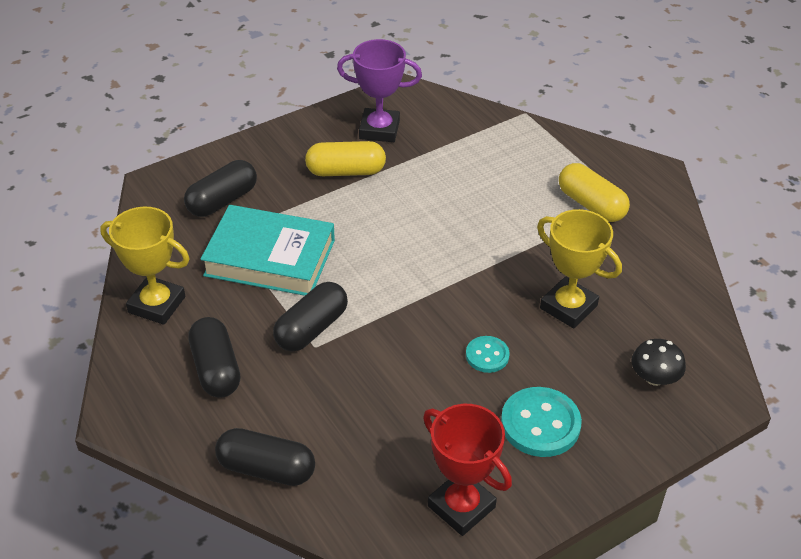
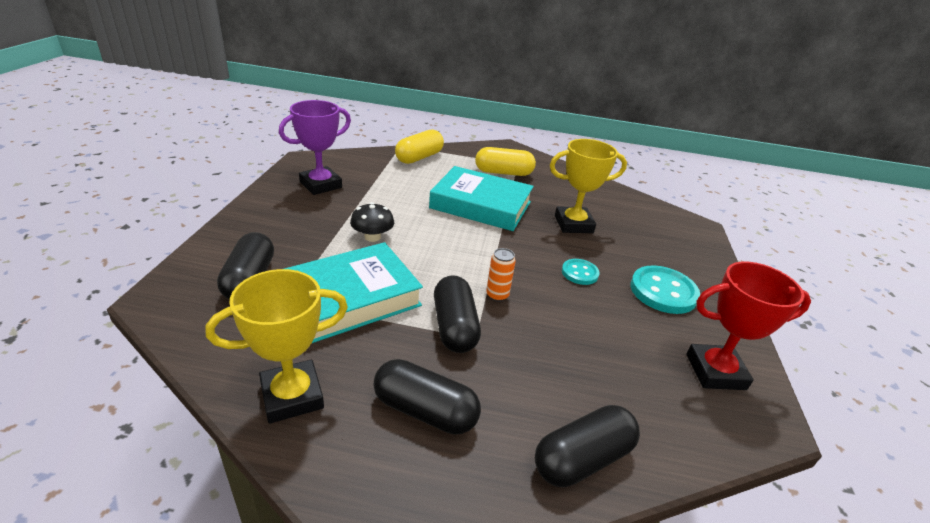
camera: 50 degrees left, 10 degrees down
yellow capsule [305,141,386,176] -> yellow capsule moved to [395,129,444,164]
black mushroom [631,339,686,386] -> black mushroom moved to [350,202,394,242]
none -> turquoise book [429,166,534,231]
none -> orange can [486,248,516,302]

